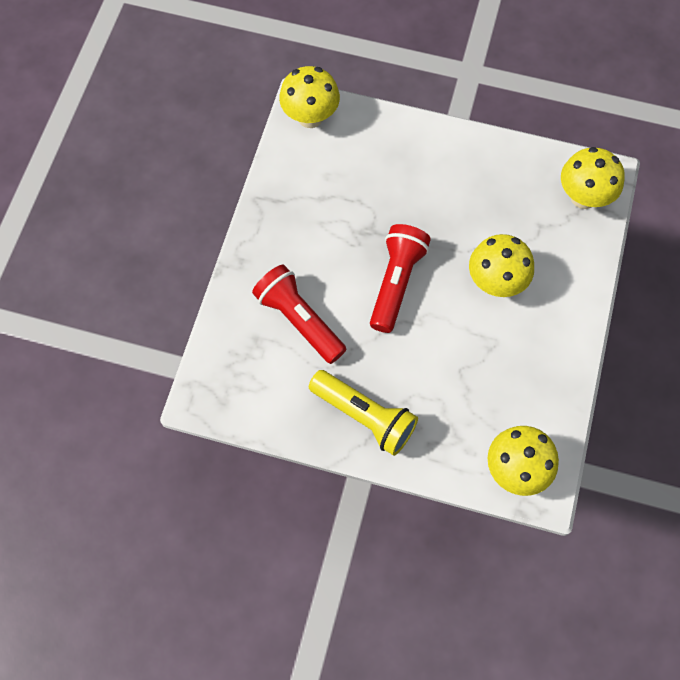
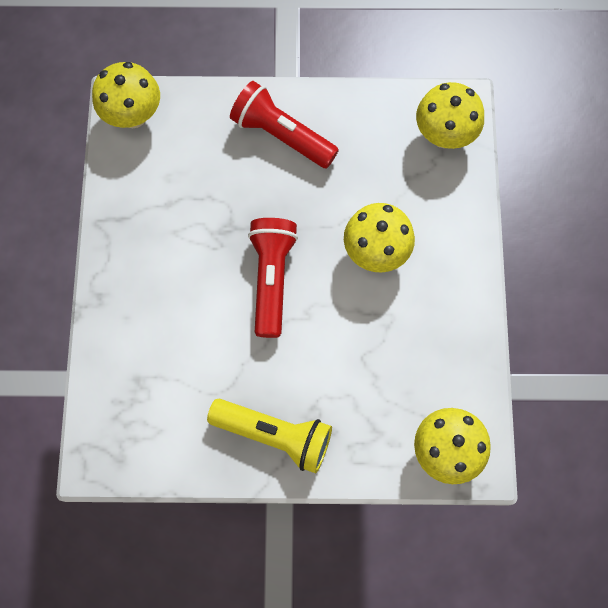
camera: 15 degrees left, 5 degrees up
red flashlight [252,265,347,364] -> red flashlight moved to [230,81,339,169]

